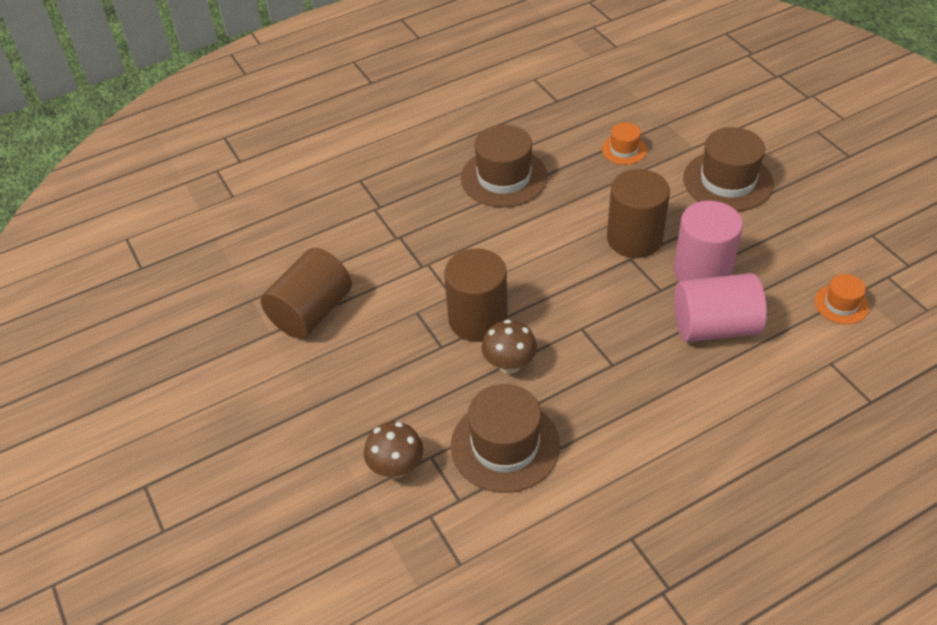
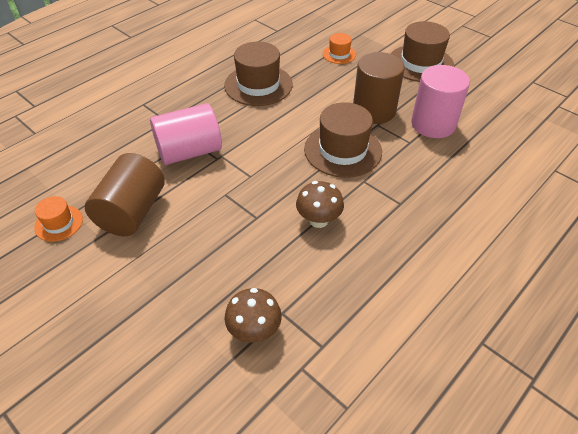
camera: 20 degrees left, 0 degrees up
brown cylinder [444,249,508,342] -> none
brown hat [451,384,560,493] -> brown hat moved to [304,102,382,178]
pink cylinder [674,273,767,342] -> pink cylinder moved to [150,103,222,165]
orange hat [815,274,869,324] -> orange hat moved to [34,196,83,242]

